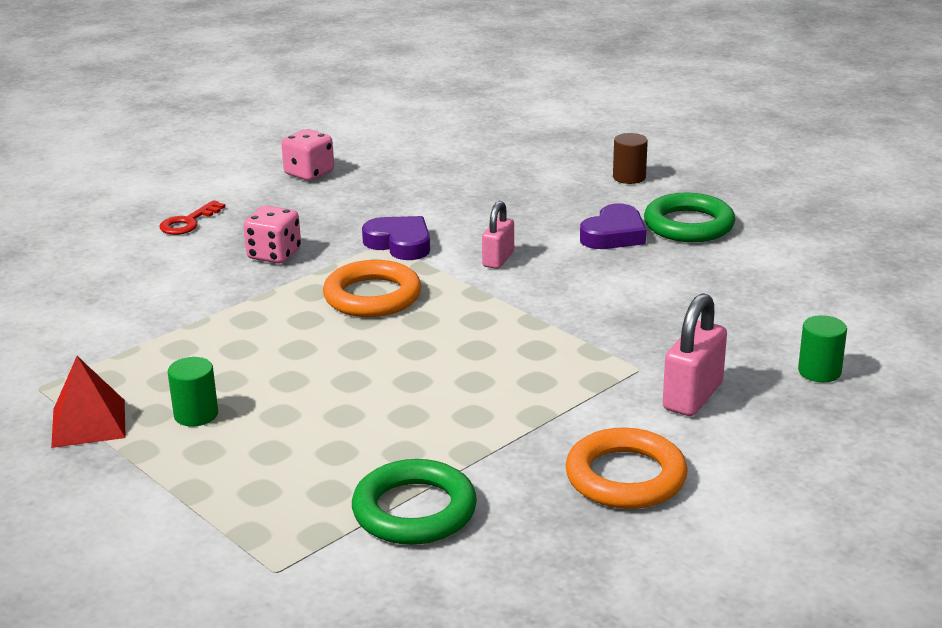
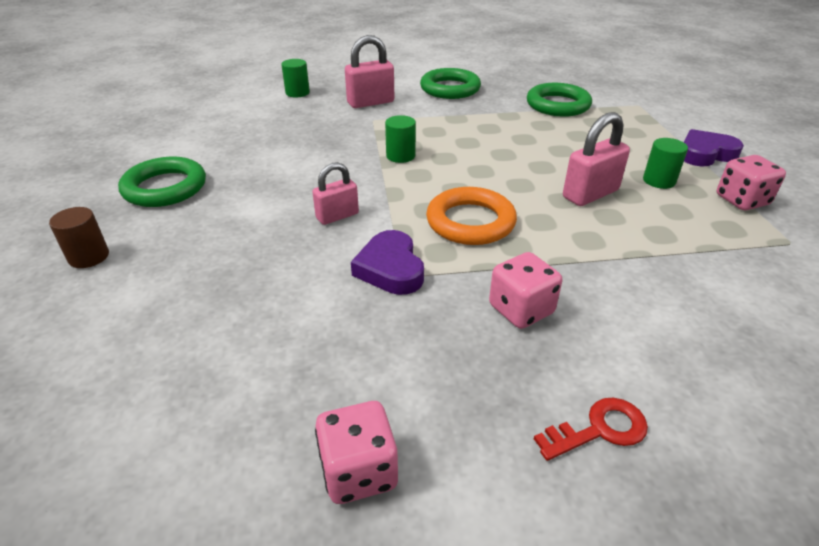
camera: 145 degrees left, 10 degrees up
red pyramid [51,356,126,448] -> pink dice [716,155,786,210]
orange ring [565,427,688,509] -> green ring [420,68,481,99]
purple heart [580,204,646,249] -> purple heart moved to [684,129,744,166]
none -> green cylinder [385,115,416,163]
none -> pink padlock [563,112,630,206]

